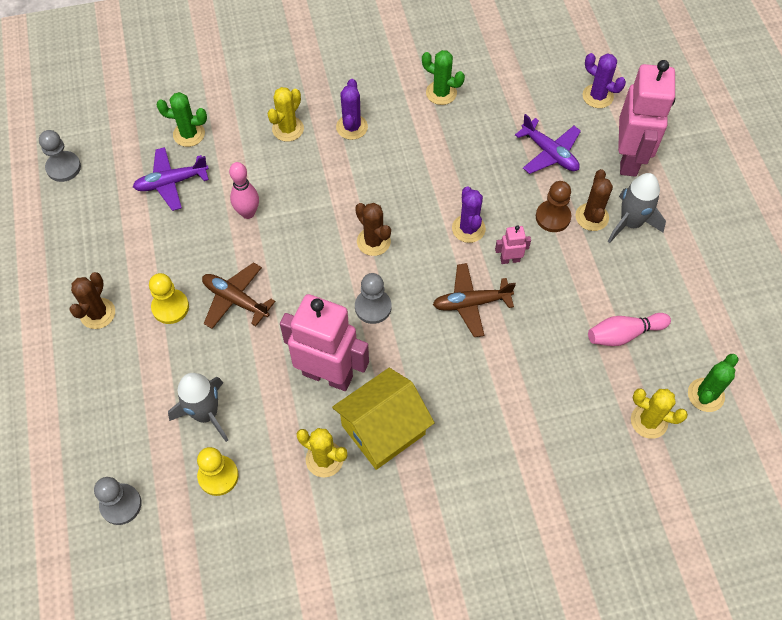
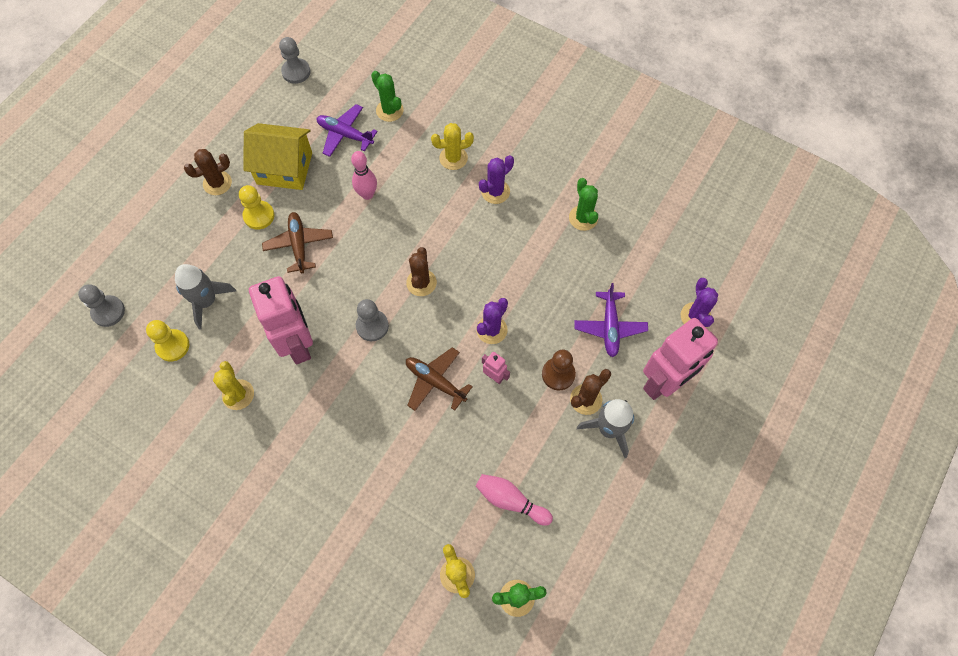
camera: 45 degrees right, 5 degrees up
yellow house [332,368,435,470] -> yellow house moved to [244,123,312,190]

